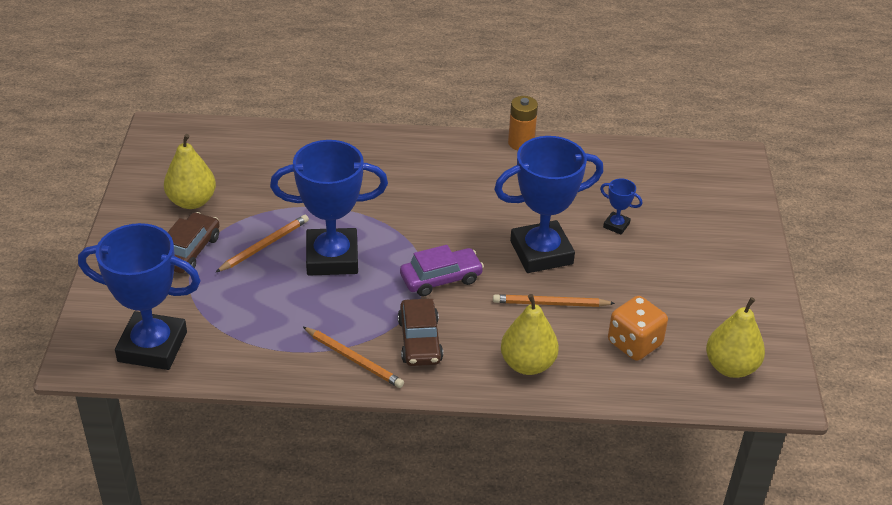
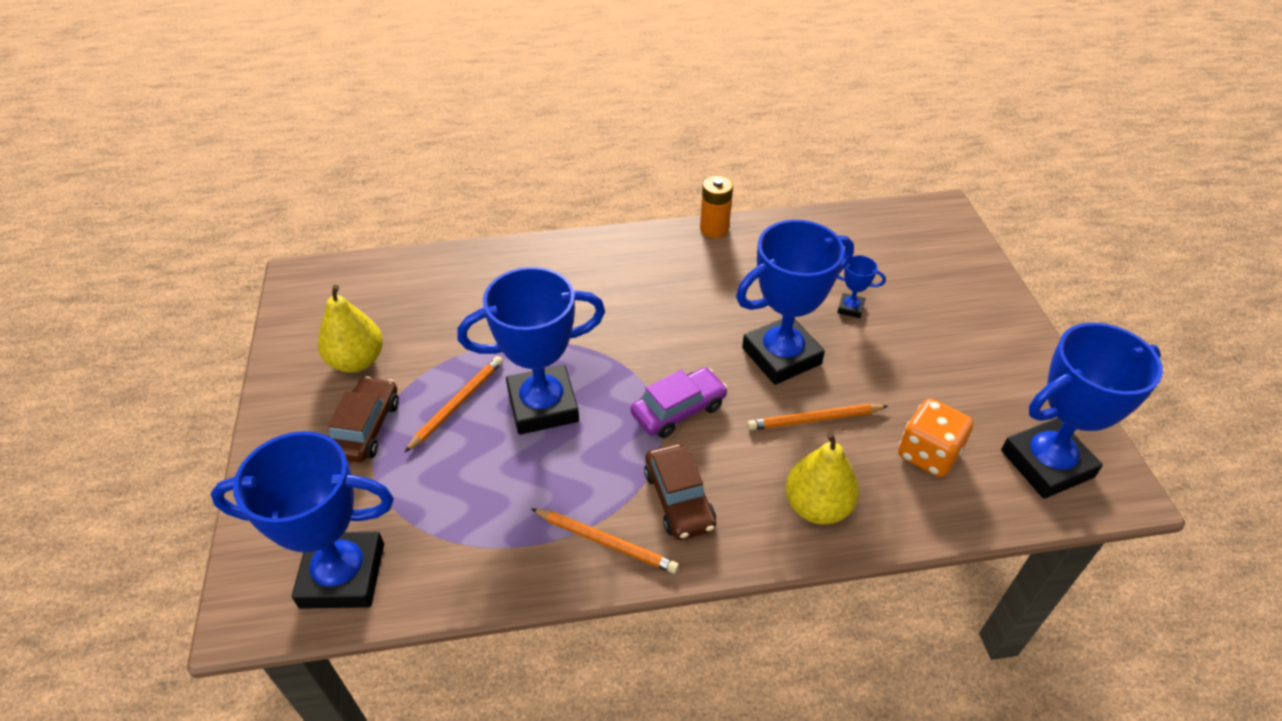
camera: 10 degrees left, 5 degrees up
yellow pear [706,297,765,378] -> blue trophy [1001,323,1163,499]

